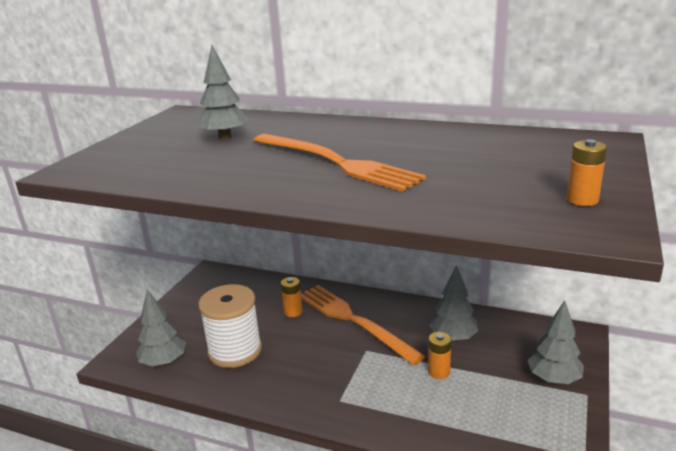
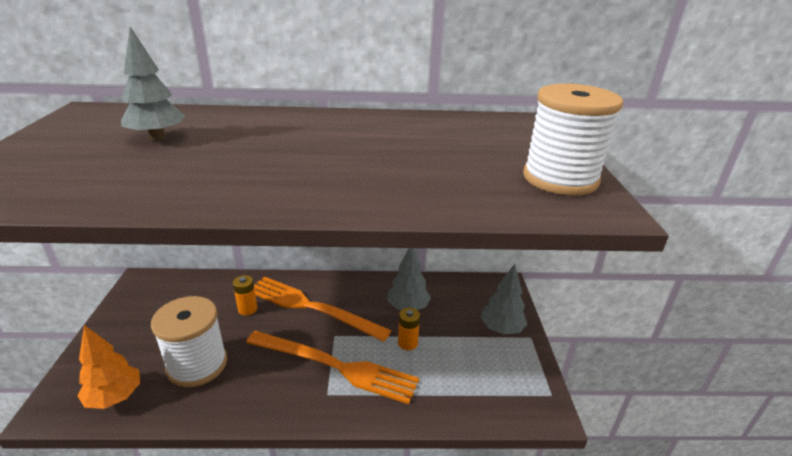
camera: 25 degrees left, 5 degrees up
grey tree [136,290,186,367] -> orange tree [77,325,140,409]
orange fork [253,134,426,192] -> orange fork moved to [246,331,419,404]
orange battery [567,139,607,206] -> white spool [523,84,623,195]

